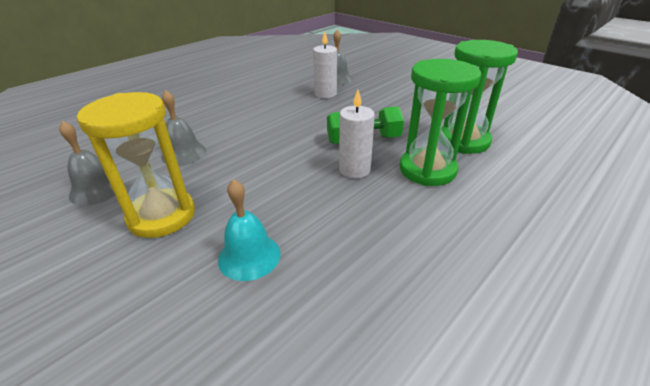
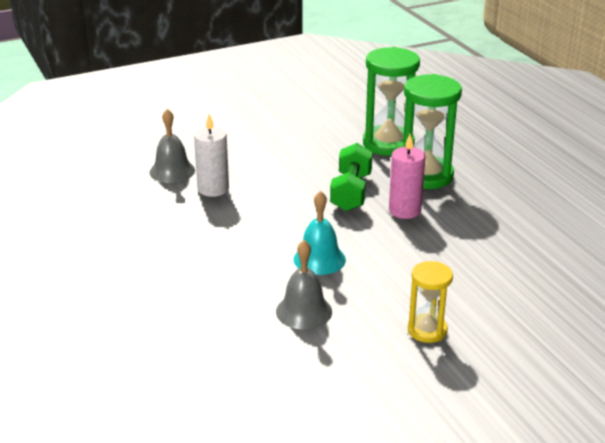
camera: 70 degrees left, 5 degrees down
grey bell [59,121,124,206] -> none
yellow hourglass [77,92,195,238] -> yellow hourglass [408,261,453,343], size x0.58
turquoise bell [218,179,281,281] -> turquoise bell moved to [294,191,346,275]
white candle [339,90,375,178] -> pink candle [389,134,425,219]

